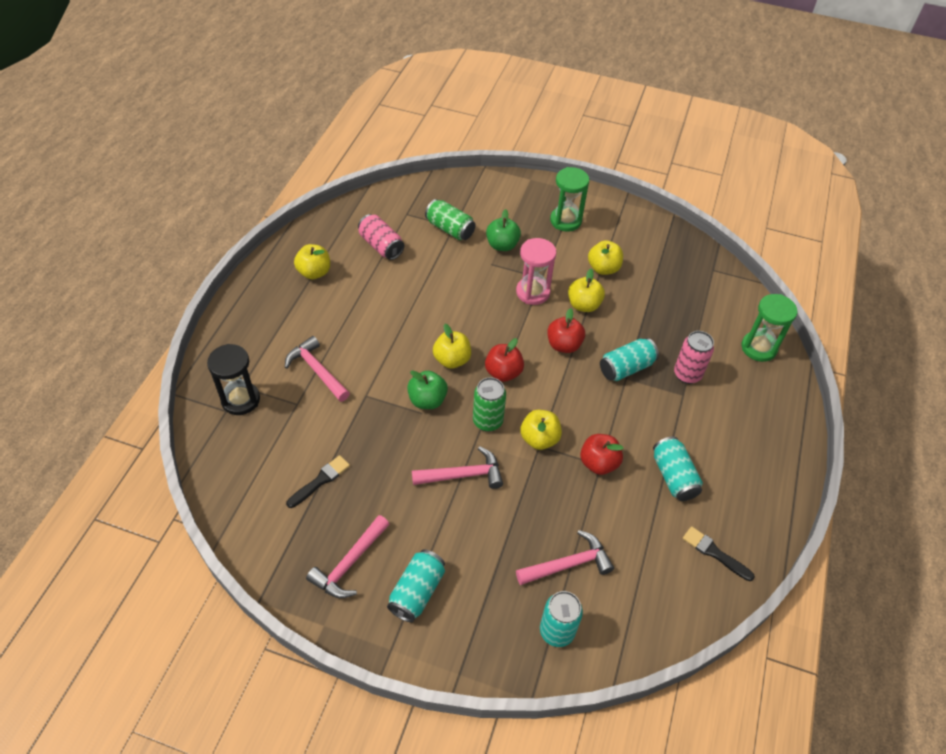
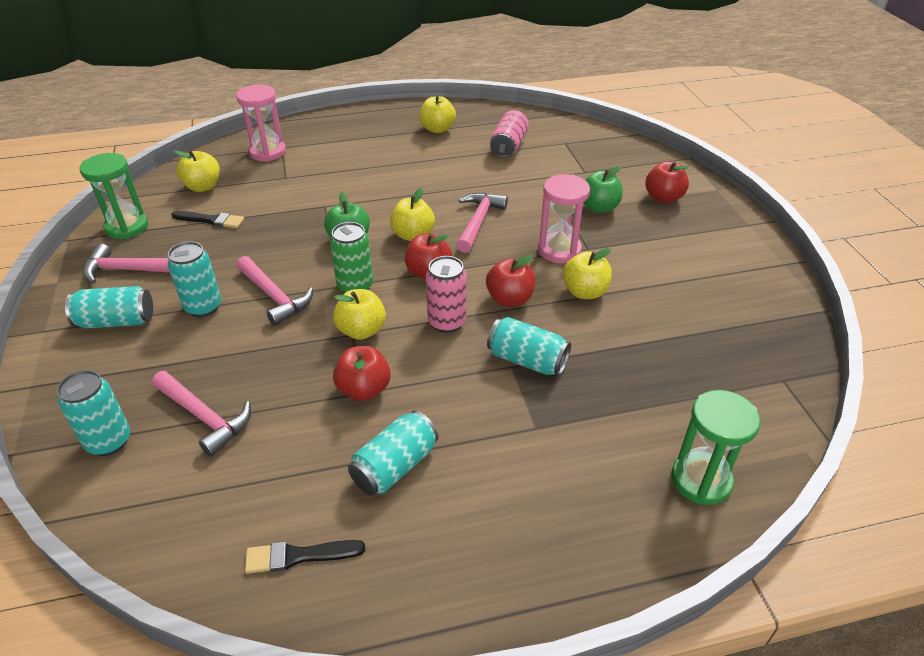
camera: 60 degrees right, 10 degrees down
black hourglass [207,344,260,415] -> pink hourglass [236,85,286,162]
pink hammer [285,336,350,402] -> pink hammer moved to [456,193,508,253]
green can [425,199,476,240] -> none
green hourglass [550,167,589,232] -> green hourglass moved to [80,153,148,239]
yellow apple [588,240,623,275] -> yellow apple moved to [174,150,220,192]
pink can [674,331,714,384] -> pink can moved to [426,256,467,333]
black brush [683,526,755,581] -> black brush turned 105 degrees counterclockwise [245,540,365,574]
none -> turquoise can [168,241,221,317]
none -> red apple [645,161,690,203]

